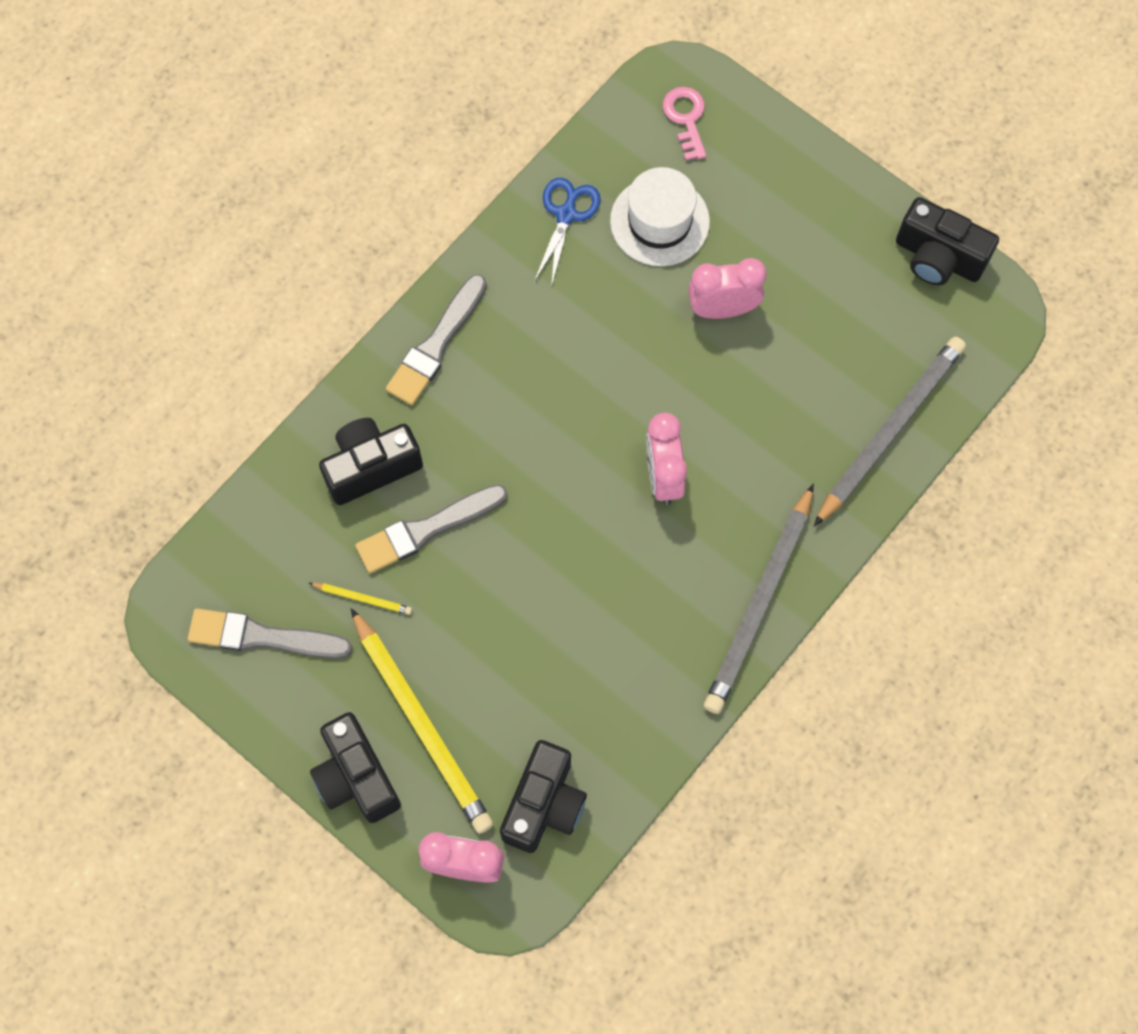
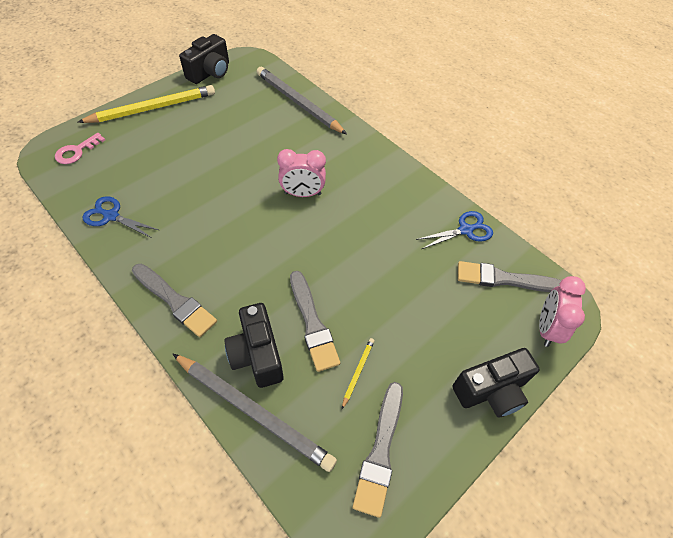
camera: 85 degrees left, 15 degrees down
yellow pencil [351,608,493,834] -> yellow pencil moved to [78,85,215,123]
black camera [500,740,587,853] -> grey brush [458,261,562,292]
white hat [610,167,710,266] -> none
pink key [663,87,706,161] -> pink key turned 45 degrees counterclockwise [55,133,105,164]
pink clock [688,258,766,319] -> none
grey pencil [704,484,814,714] -> grey pencil moved to [173,354,337,472]
none -> blue scissors [416,211,493,249]

